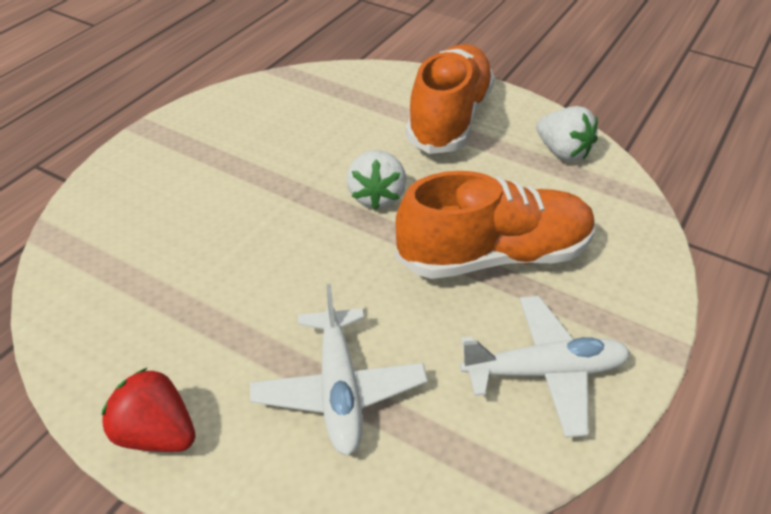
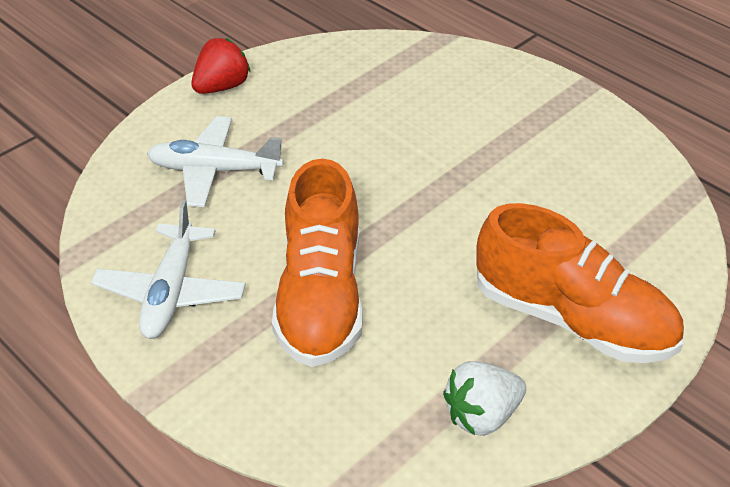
camera: 105 degrees right, 0 degrees up
white strawberry [346,150,406,210] -> none

